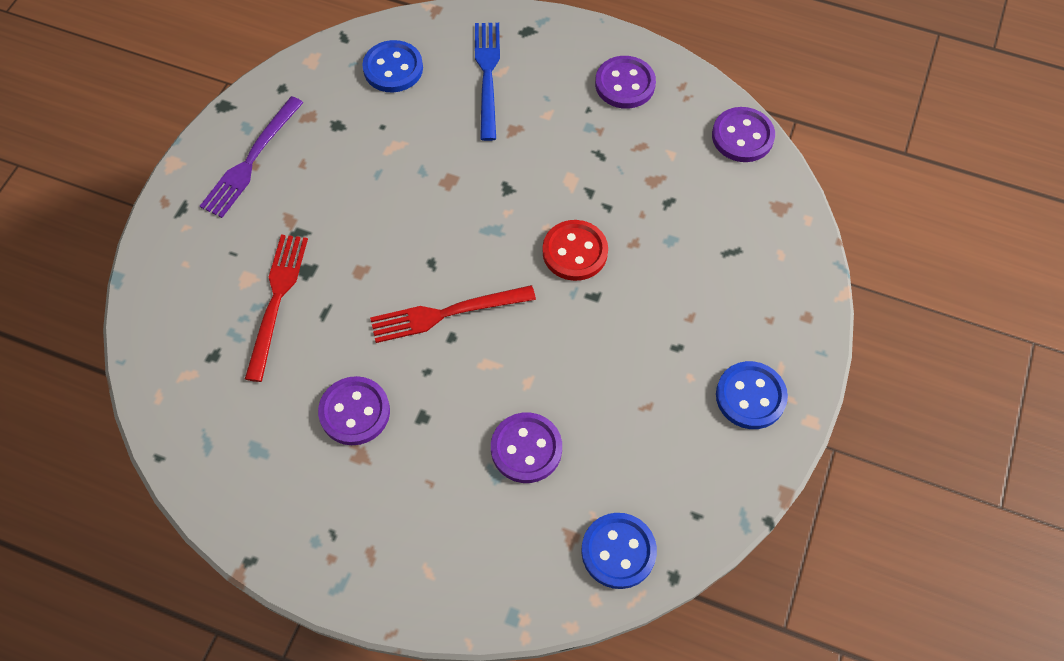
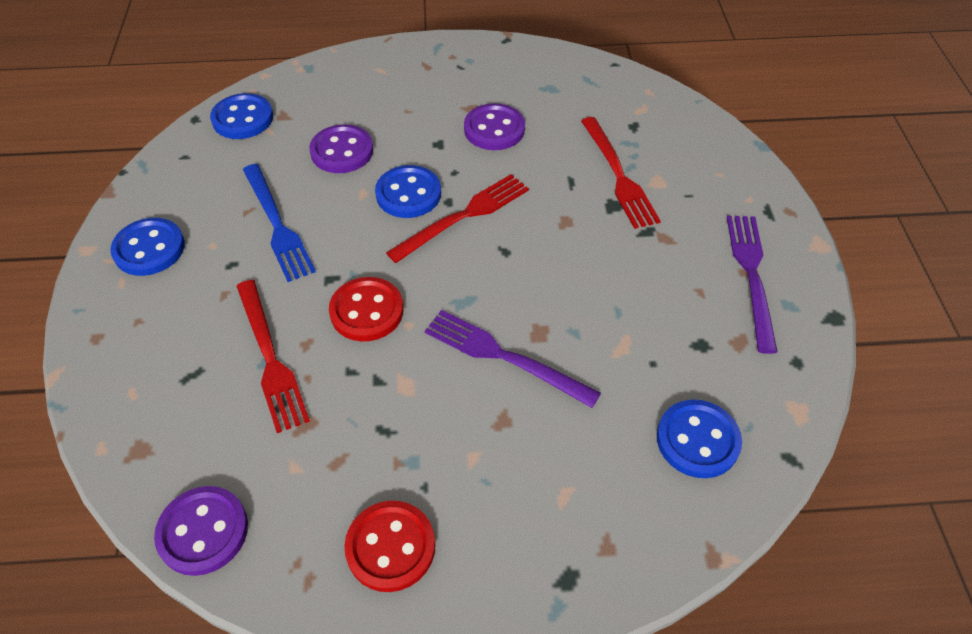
camera: 155 degrees right, 10 degrees down
blue fork [475,23,500,141] -> blue fork moved to [243,164,316,282]
purple button [595,56,656,109] -> red button [344,501,435,592]
none -> red fork [236,280,310,433]
none -> blue button [375,165,441,218]
none -> purple fork [425,310,601,408]

